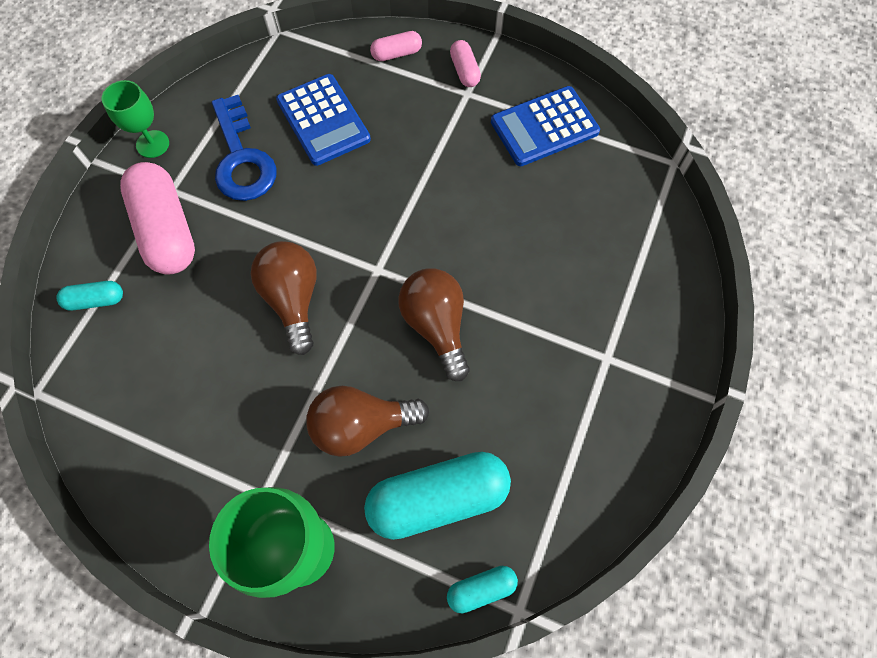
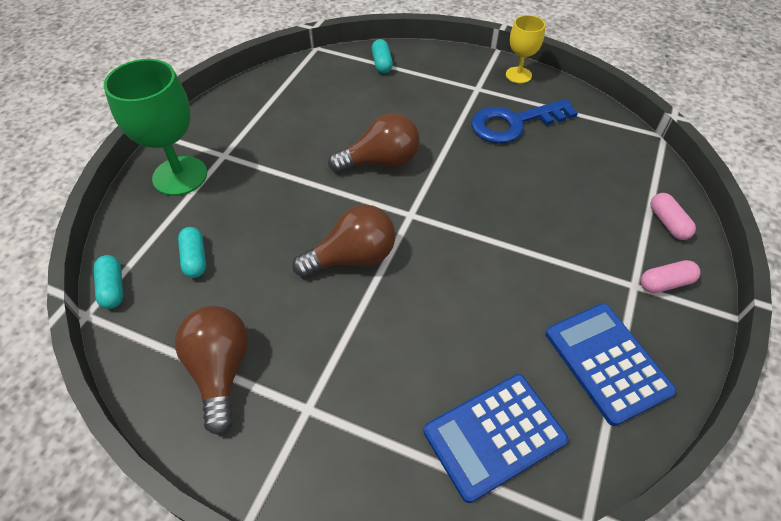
camera: 90 degrees right, 15 degrees down
green goblet [102,80,169,158] -> yellow goblet [506,15,545,83]
pink capsule [120,162,195,275] -> none
blue calculator [276,74,371,166] -> blue calculator moved to [424,374,568,503]
brown light bulb [306,386,429,457] -> brown light bulb moved to [175,306,249,435]
turquoise capsule [364,452,511,540] -> turquoise capsule [178,227,206,278], size x0.48

